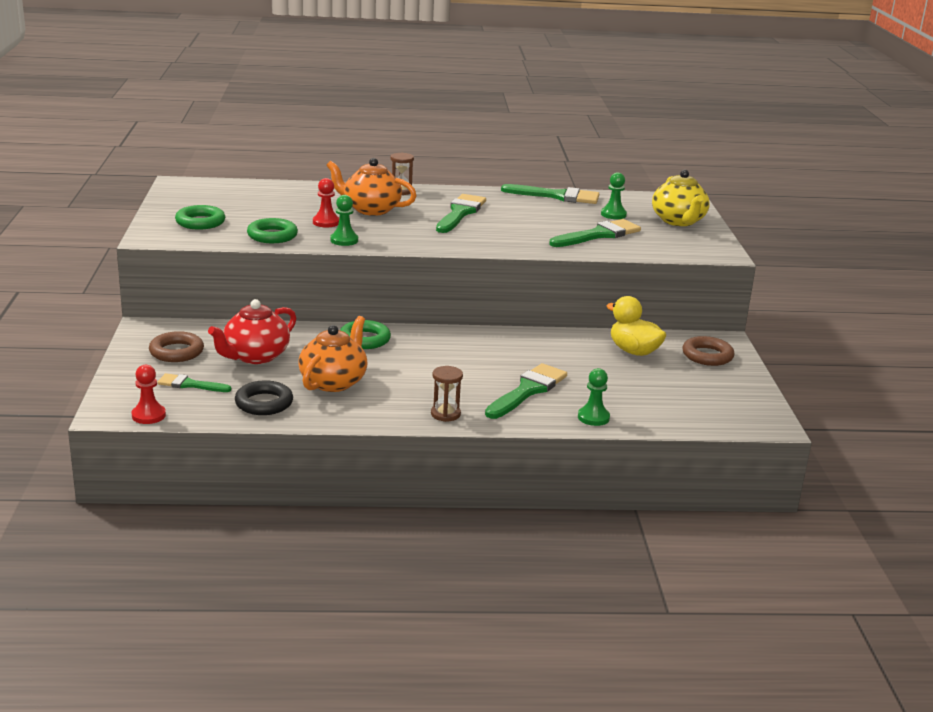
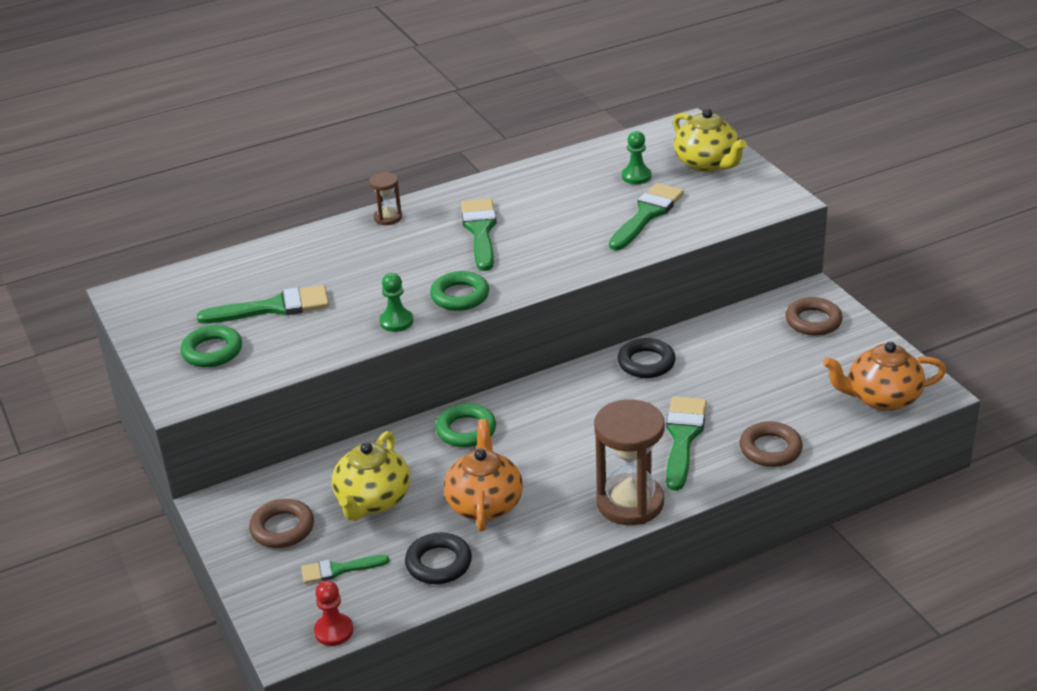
camera: 20 degrees left, 10 degrees up
red teapot [208,299,297,364] -> yellow teapot [332,431,410,521]
green ring [247,218,298,243] -> green ring moved to [430,271,489,311]
red pawn [313,178,339,227] -> none
orange teapot [326,158,417,216] -> orange teapot moved to [823,342,946,411]
brown hourglass [431,366,463,422] -> brown hourglass [594,399,665,525], size x2.02
green brush [501,184,599,204] -> green brush moved to [197,285,329,323]
green pawn [578,368,610,426] -> brown ring [740,421,803,467]
yellow duck [607,296,666,356] -> none
none -> black ring [617,338,676,378]

